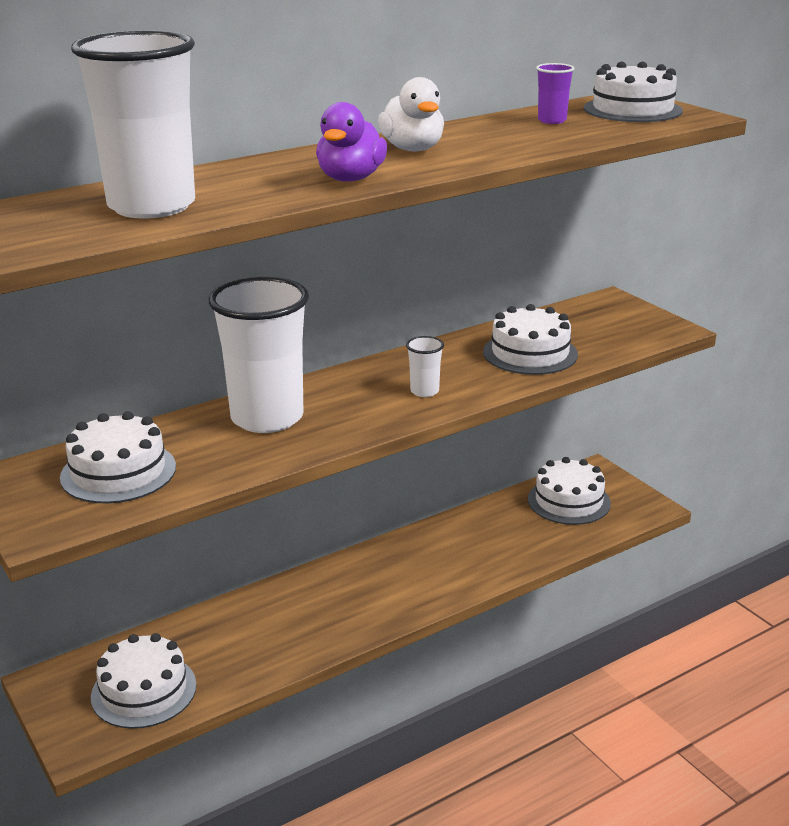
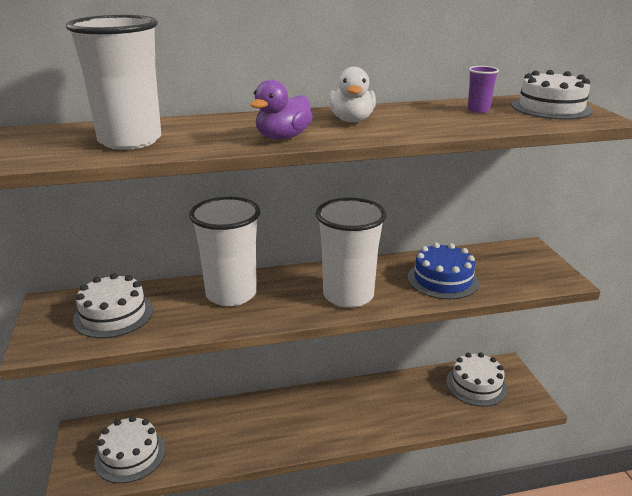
camera: 20 degrees right, 0 degrees up
white cup [406,336,444,397] -> white cup [316,198,387,308], size x2.42
white cake [483,304,578,375] -> blue cake [408,243,479,299]

